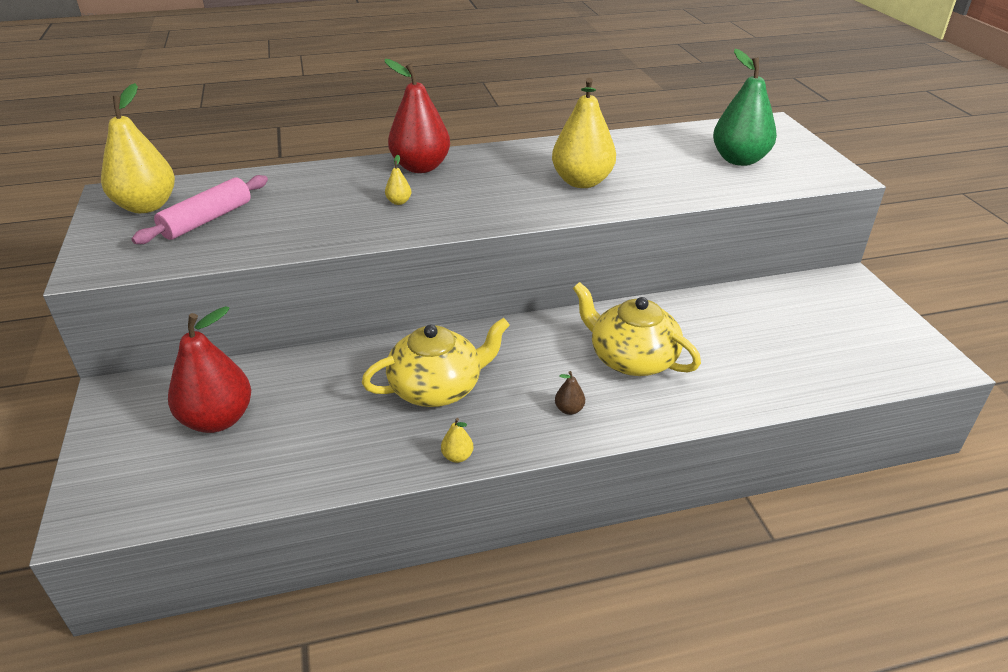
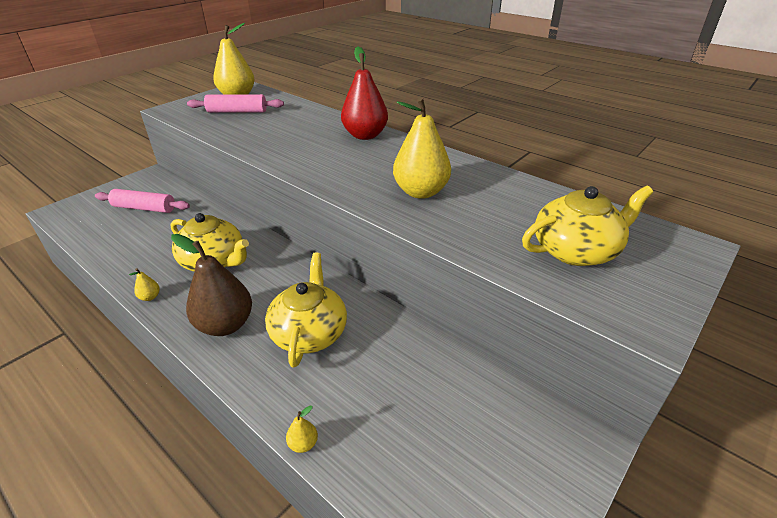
camera: 55 degrees right, 0 degrees up
red pear [168,306,251,433] -> pink rolling pin [95,189,190,213]
yellow pear [385,155,411,205] -> yellow pear moved to [286,405,318,453]
brown pear [555,371,585,415] -> brown pear [171,234,252,336], size x2.49
green pear [713,49,777,166] -> yellow teapot [522,186,653,266]

